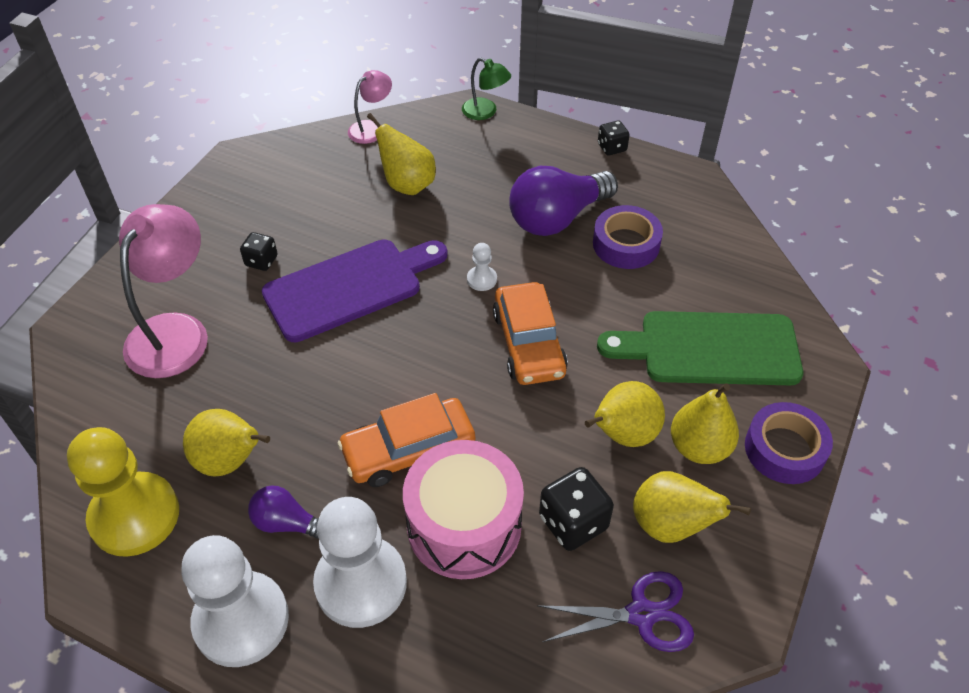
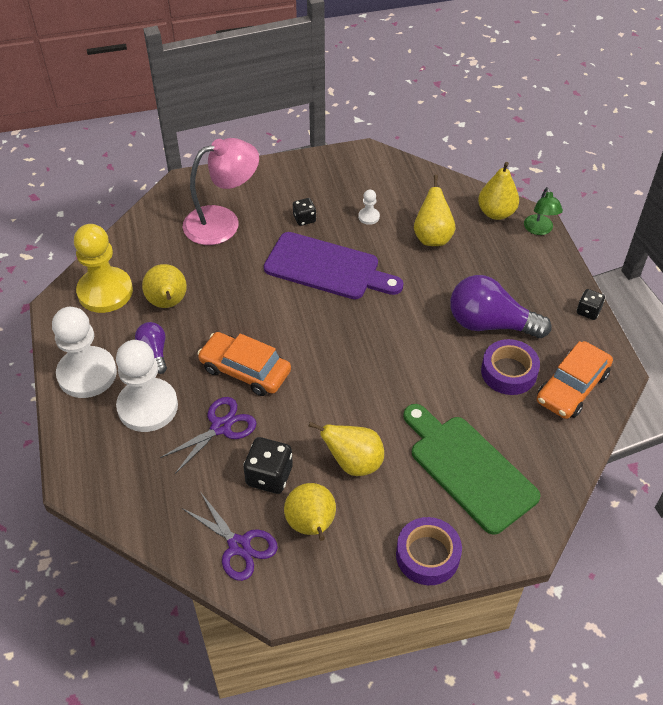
camera: 50 degrees right, 0 degrees up
pink lamp [348,70,392,144] -> none
pink drum [403,440,524,579] -> purple scissors [160,397,257,474]
white pawn [467,243,497,291] -> white pawn moved to [358,190,380,225]
orange car [493,282,568,385] -> orange car moved to [537,341,613,419]
yellow pear [671,383,739,464] -> yellow pear moved to [478,162,519,220]

